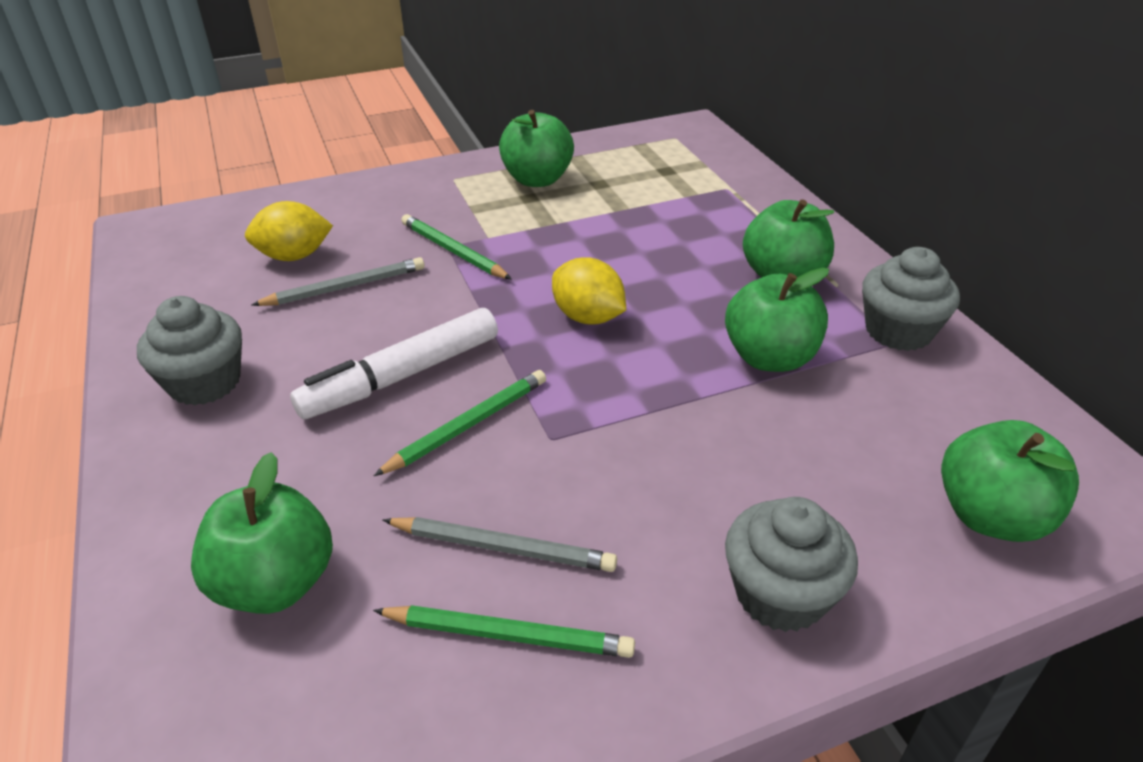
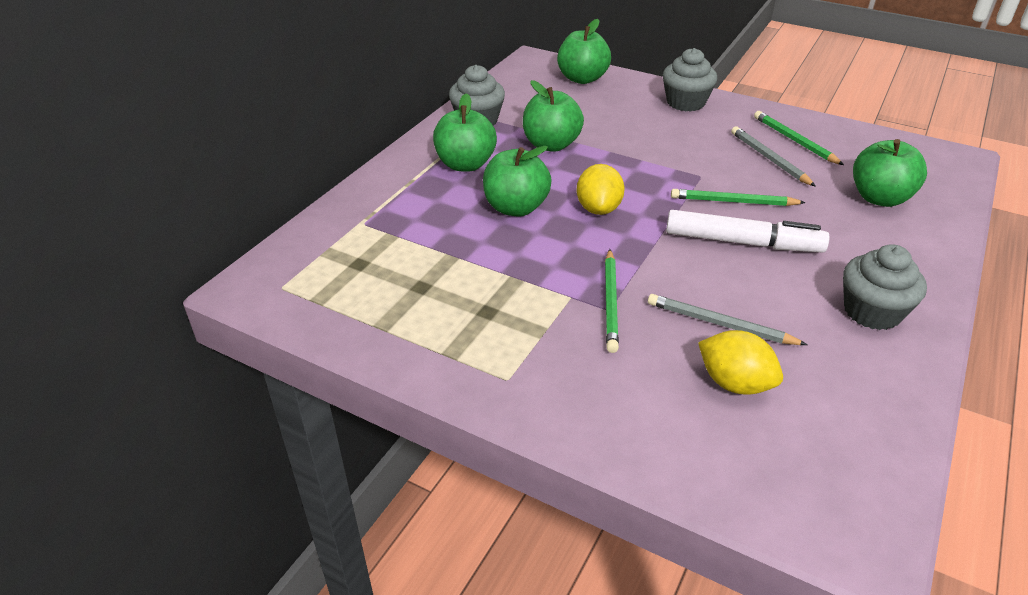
camera: 130 degrees left, 0 degrees up
green apple [499,110,574,187] -> green apple moved to [483,146,552,217]

